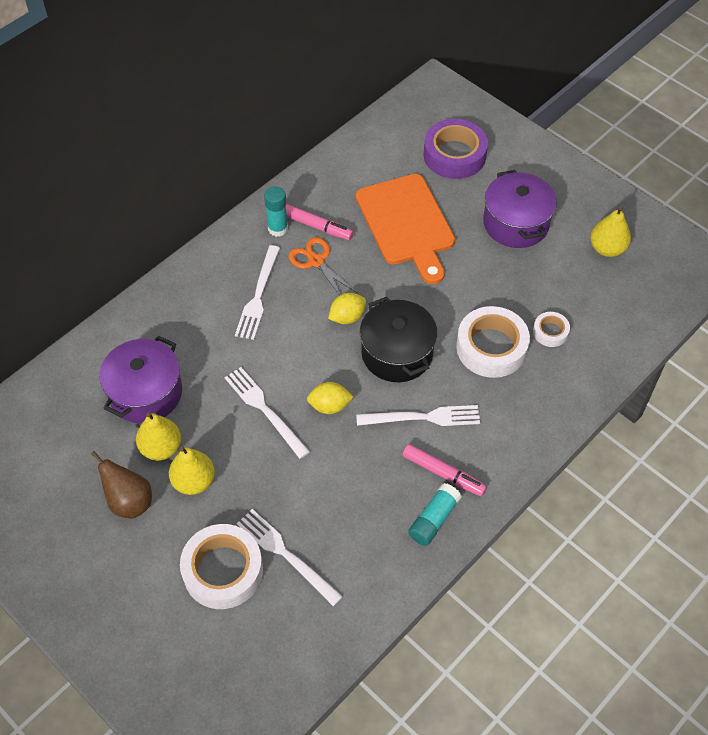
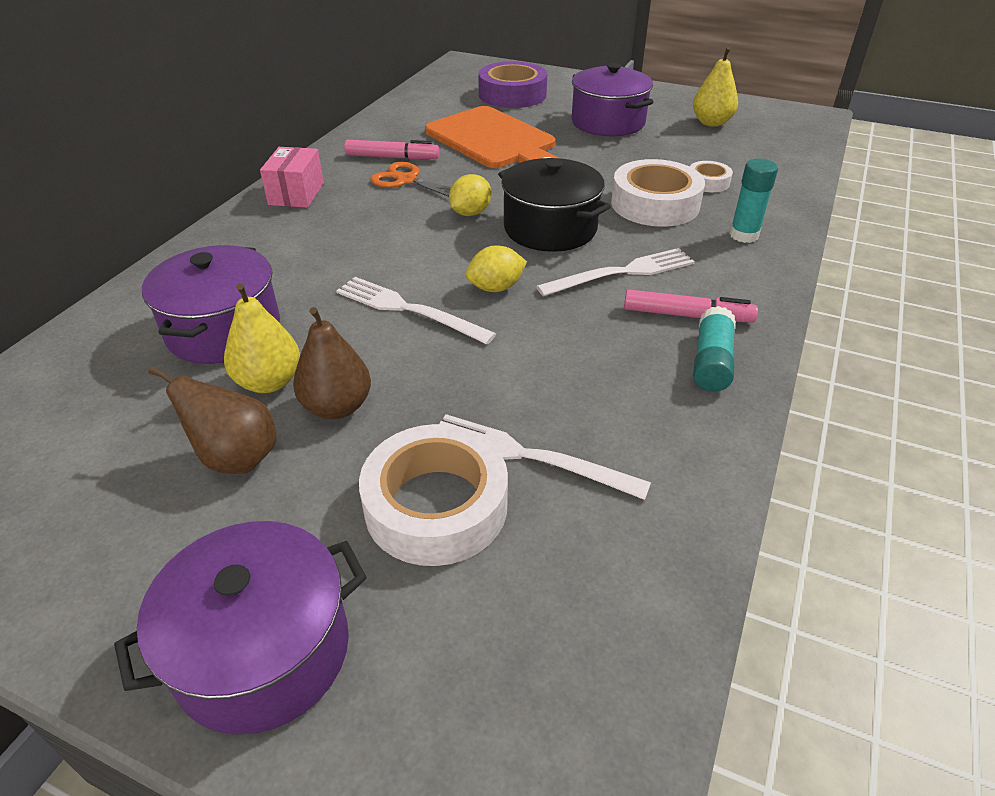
camera: 20 degrees left, 15 degrees down
yellow pear [169,447,215,495] -> brown pear [293,307,371,419]
white fork [235,245,280,340] -> none
turquoise glue stick [264,186,288,237] -> turquoise glue stick moved to [729,159,778,243]
none -> purple pot [114,521,367,734]
none -> pink box [260,147,324,208]

